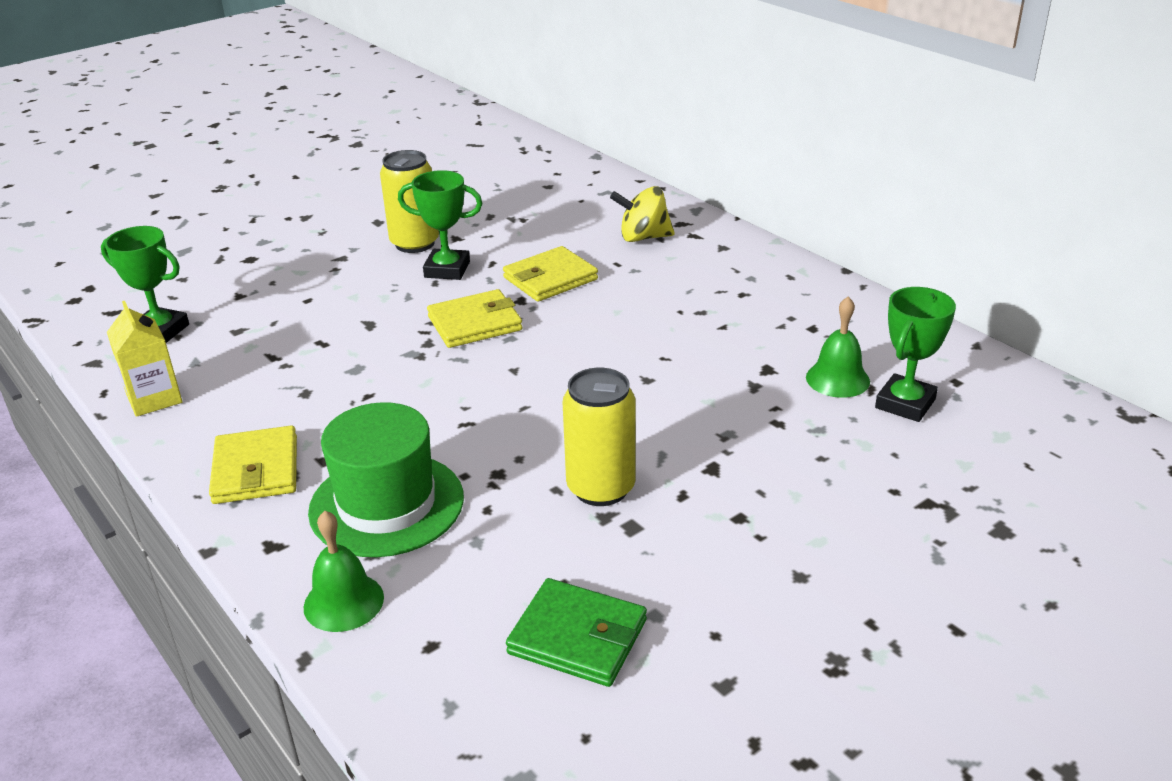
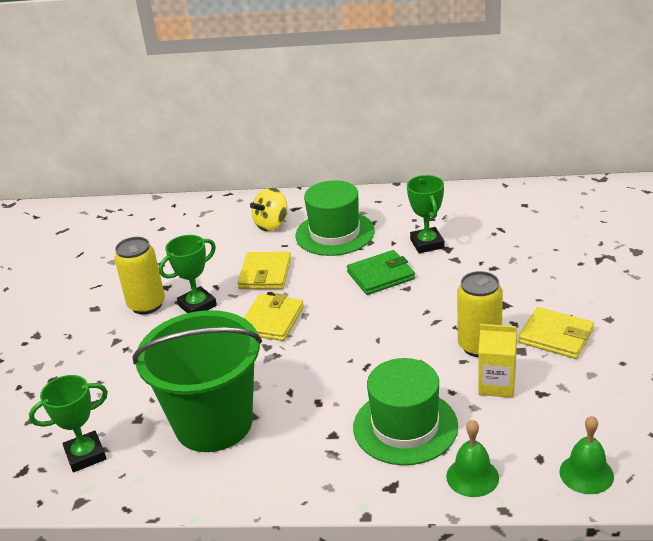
camera: 45 degrees left, 0 degrees up
yellow carton [107,301,182,417] -> yellow carton moved to [478,324,517,398]
yellow wallet [209,425,297,504] -> yellow wallet moved to [518,307,594,359]
green wallet [506,578,647,687] -> green wallet moved to [347,250,415,295]
green bell [806,297,870,398] -> green bell moved to [559,416,614,494]
green trophy [875,287,956,422] -> green trophy moved to [407,175,445,253]
none -> green bucket [132,310,262,452]
none -> green hat [295,180,375,256]

